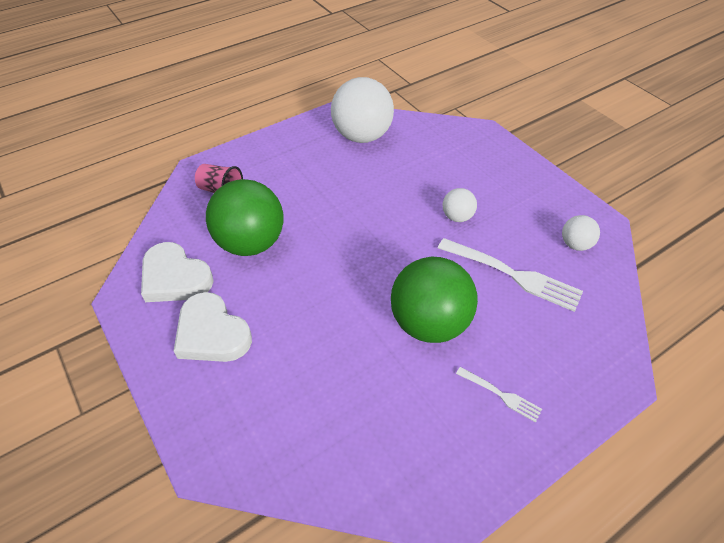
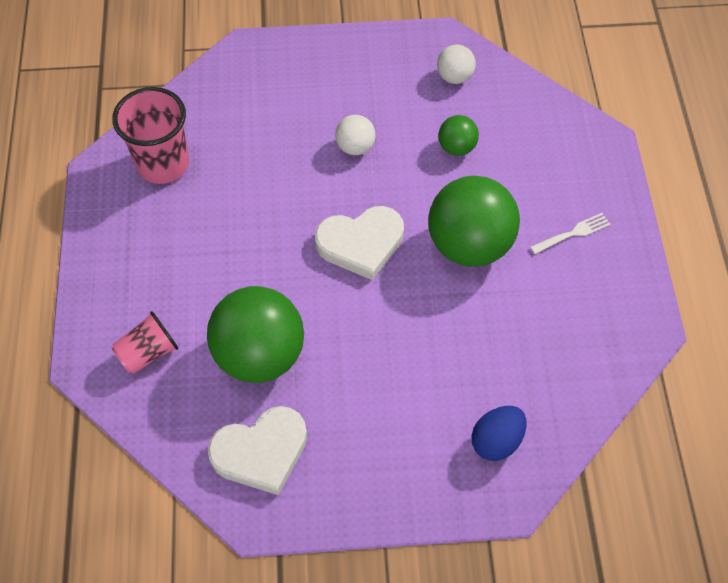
camera: 60 degrees left, 10 degrees up
white heart [174,292,252,362] -> white heart moved to [315,206,404,280]
white ball [331,77,394,143] -> pink cup [112,87,189,184]
white fork [438,238,583,312] -> green ball [438,115,479,156]
none -> blue egg [472,406,527,461]

